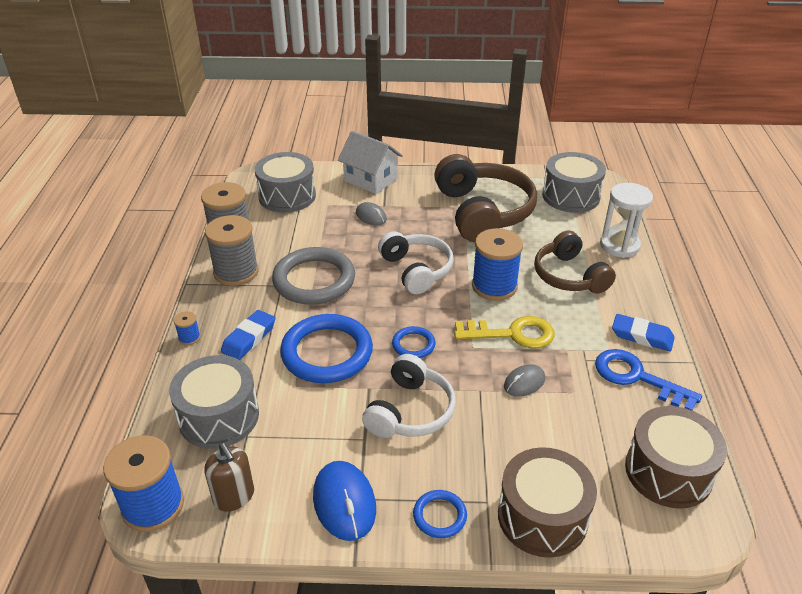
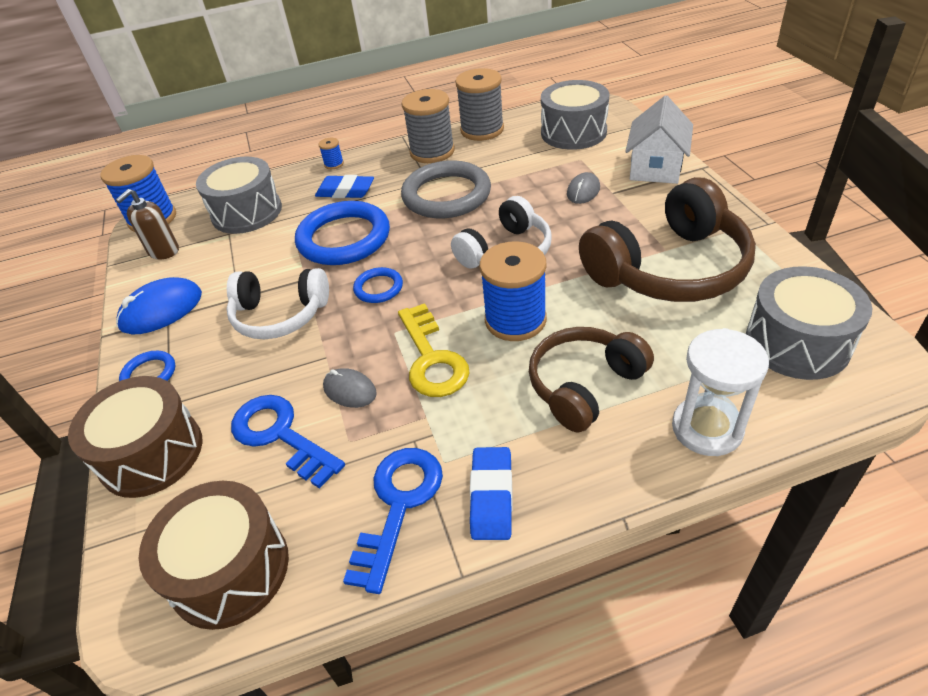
camera: 75 degrees right, 5 degrees up
none -> blue key [231,395,345,489]

